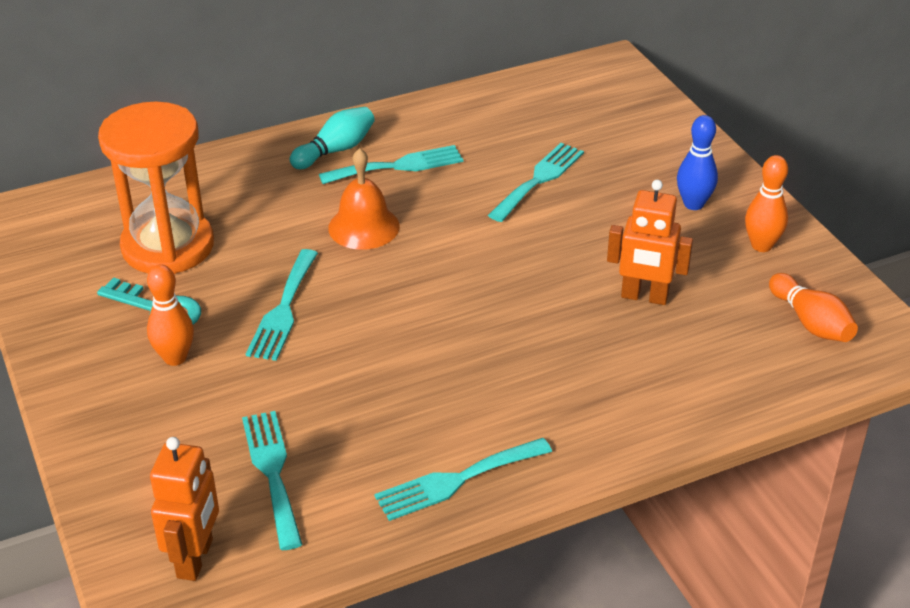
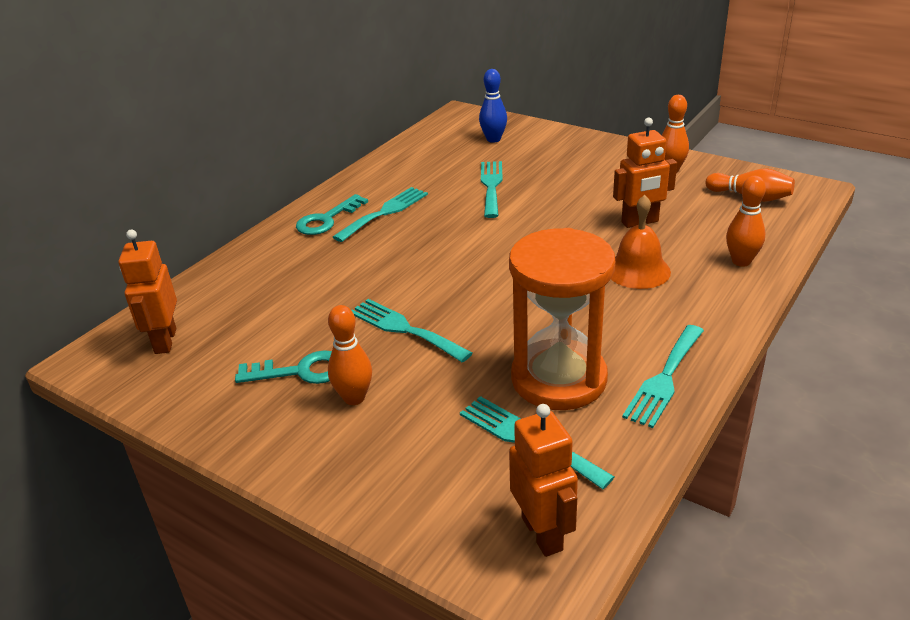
camera: 30 degrees left, 5 degrees down
orange hourglass [98,102,214,274] -> orange hourglass moved to [509,228,615,410]
turquoise fork [246,249,318,361] -> turquoise fork turned 150 degrees clockwise [351,299,472,362]
turquoise bowling pin [290,107,375,169] -> turquoise key [296,194,368,235]
orange bell [328,148,400,250] -> orange bell moved to [611,195,671,289]
blue bowling pin [677,115,718,210] -> blue bowling pin moved to [479,69,507,143]
none -> orange robot [118,229,177,354]
none -> orange bowling pin [726,176,766,267]

